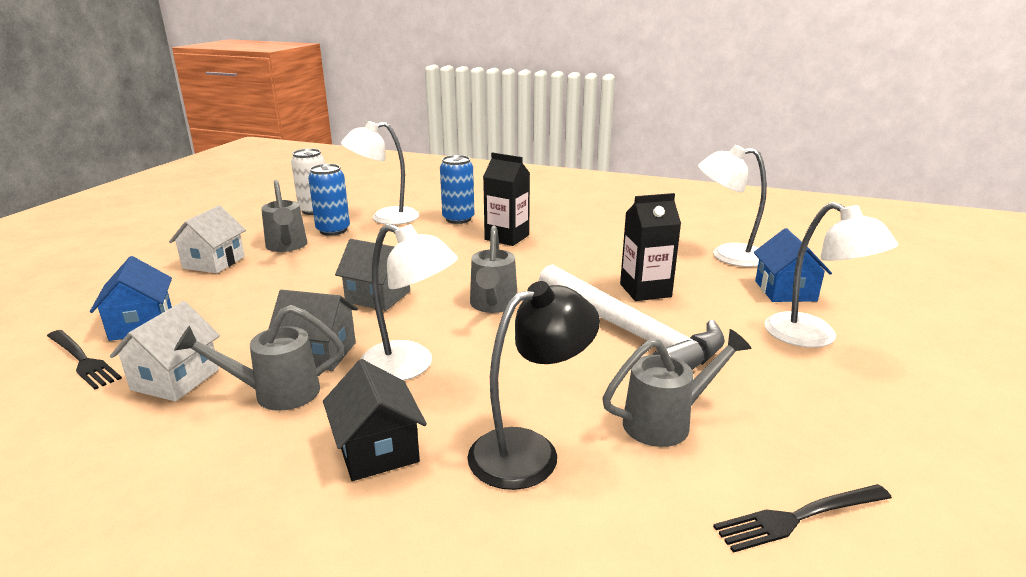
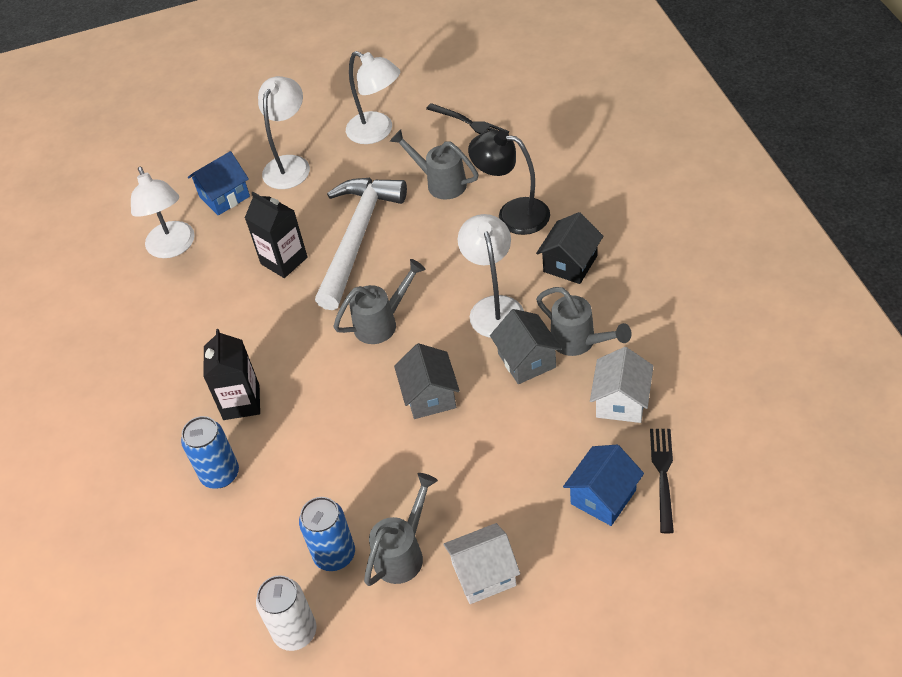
camera: 120 degrees left, 25 degrees up
white house [110,301,220,402] -> white house turned 60 degrees counterclockwise [590,347,653,423]
white lamp [341,121,419,225] -> white lamp moved to [346,51,400,144]

